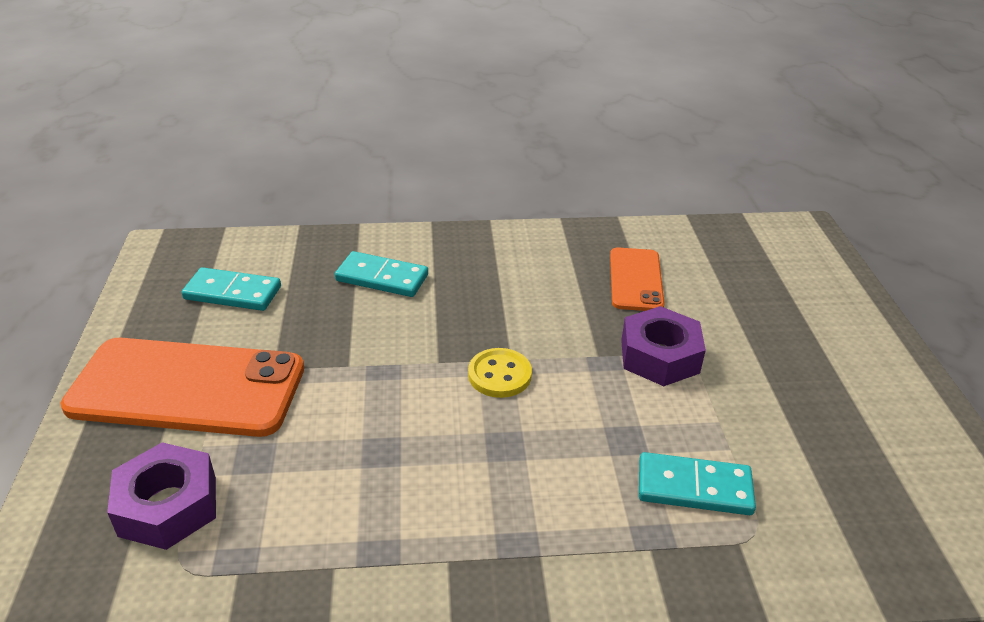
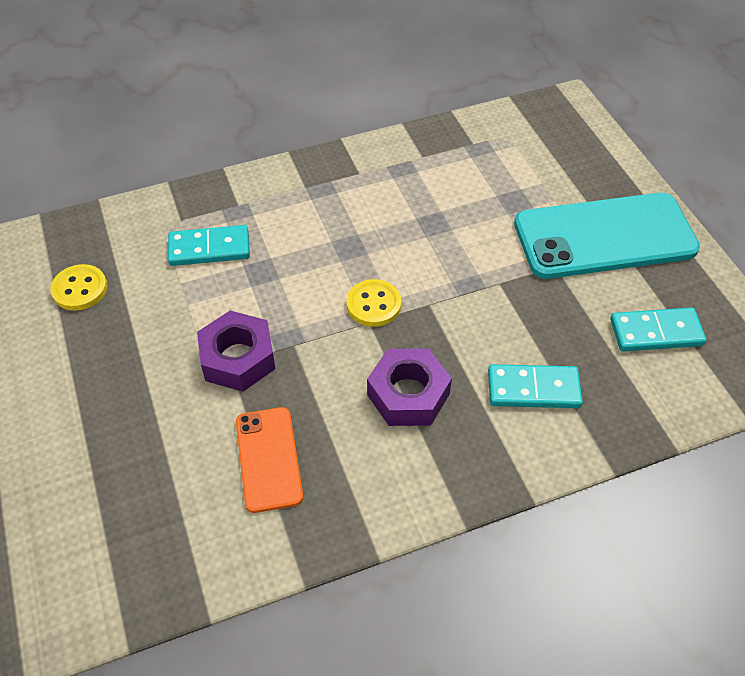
camera: 165 degrees right, 15 degrees up
orange phone [61,338,304,437] -> turquoise phone [514,193,700,279]
purple nut [107,442,216,550] -> purple nut moved to [367,348,452,426]
none -> yellow button [50,264,107,311]

